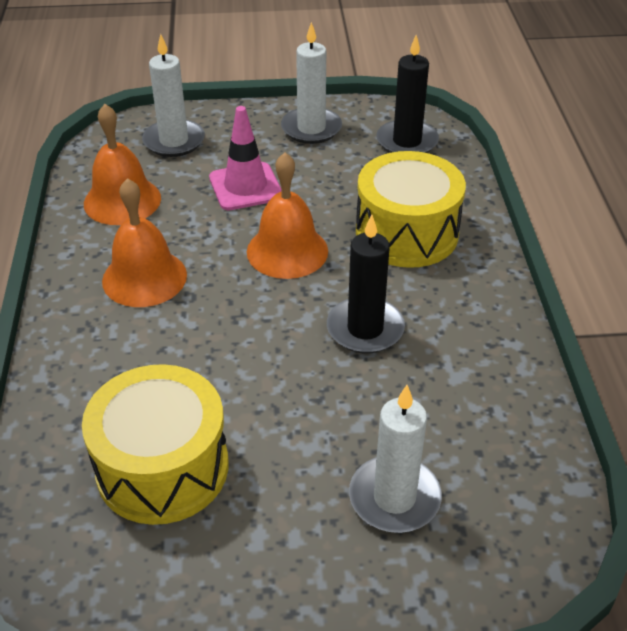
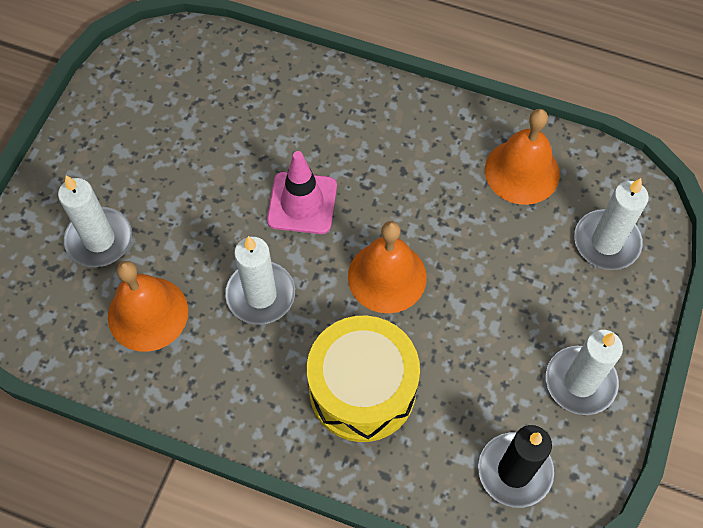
camera: 115 degrees right, 20 degrees up
yellow drum [82,364,228,525] -> none
orange bell [102,178,187,307] -> orange bell moved to [108,261,188,352]
pink traffic cone [209,106,282,210] -> pink traffic cone moved to [267,151,337,234]
black candle [327,215,405,353] -> white candle [225,236,295,325]

